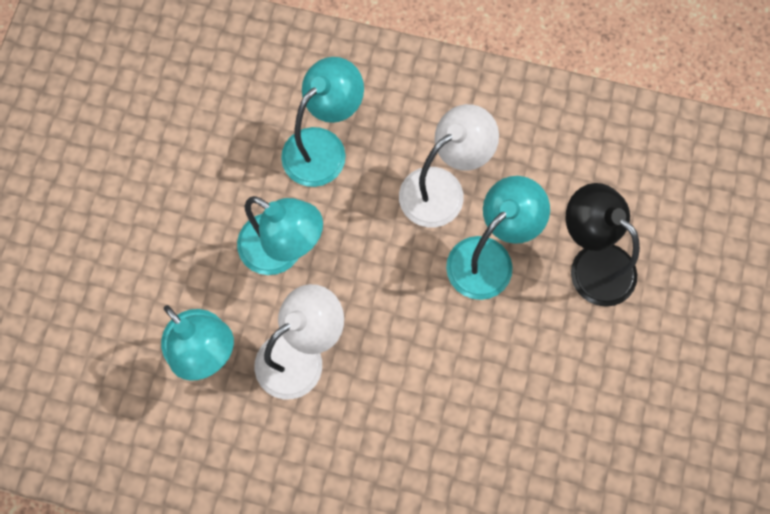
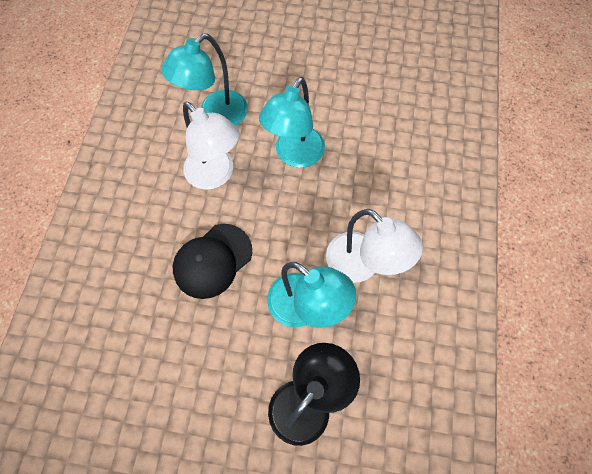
camera: 85 degrees right, 5 degrees down
turquoise lamp [281,57,364,187] -> none
none -> black cap [173,224,252,299]

